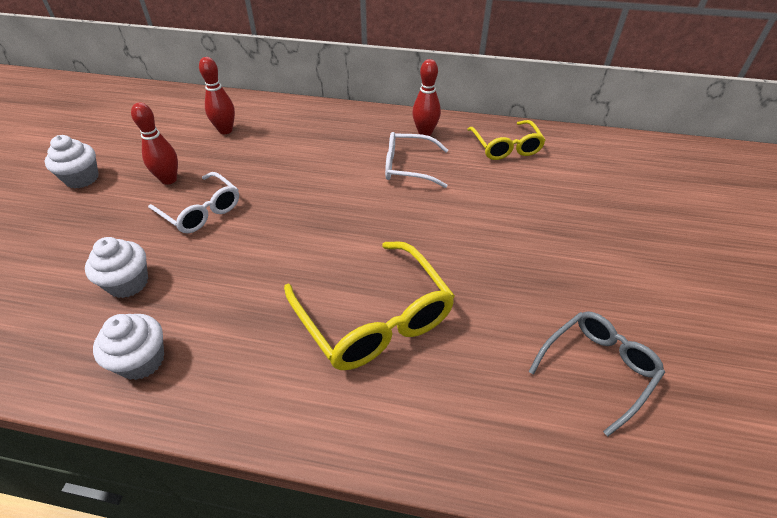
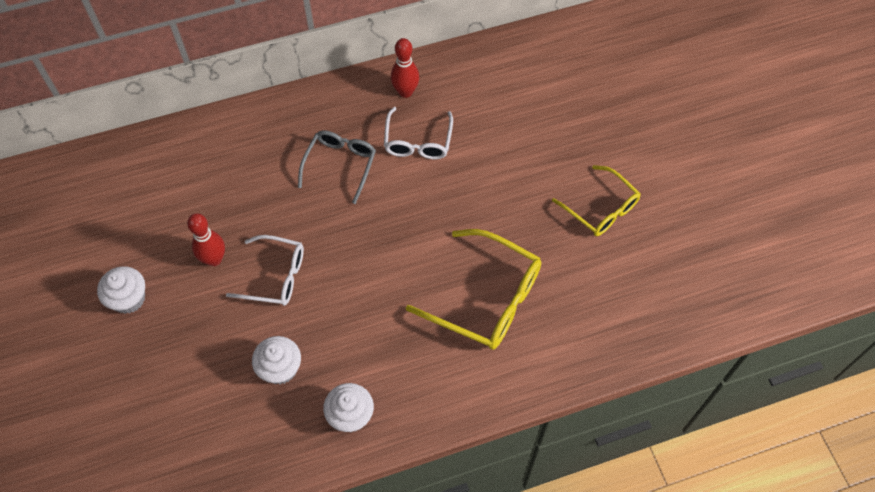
camera: 30 degrees left, 15 degrees up
red bowling pin [199,57,235,134] -> none
white glasses [385,132,448,188] -> white glasses turned 60 degrees counterclockwise [384,107,453,159]
yellow glasses [467,120,546,160] -> yellow glasses moved to [552,165,641,236]
grey glasses [528,312,665,437] -> grey glasses moved to [298,131,376,204]

